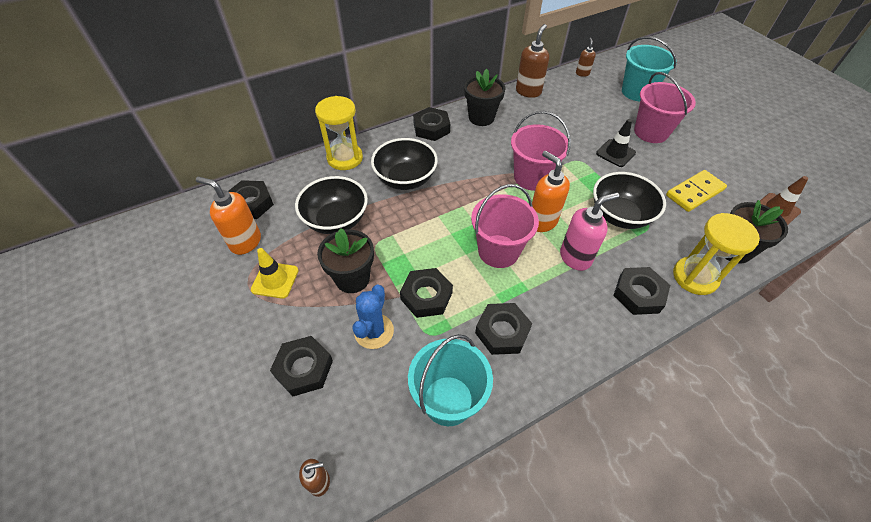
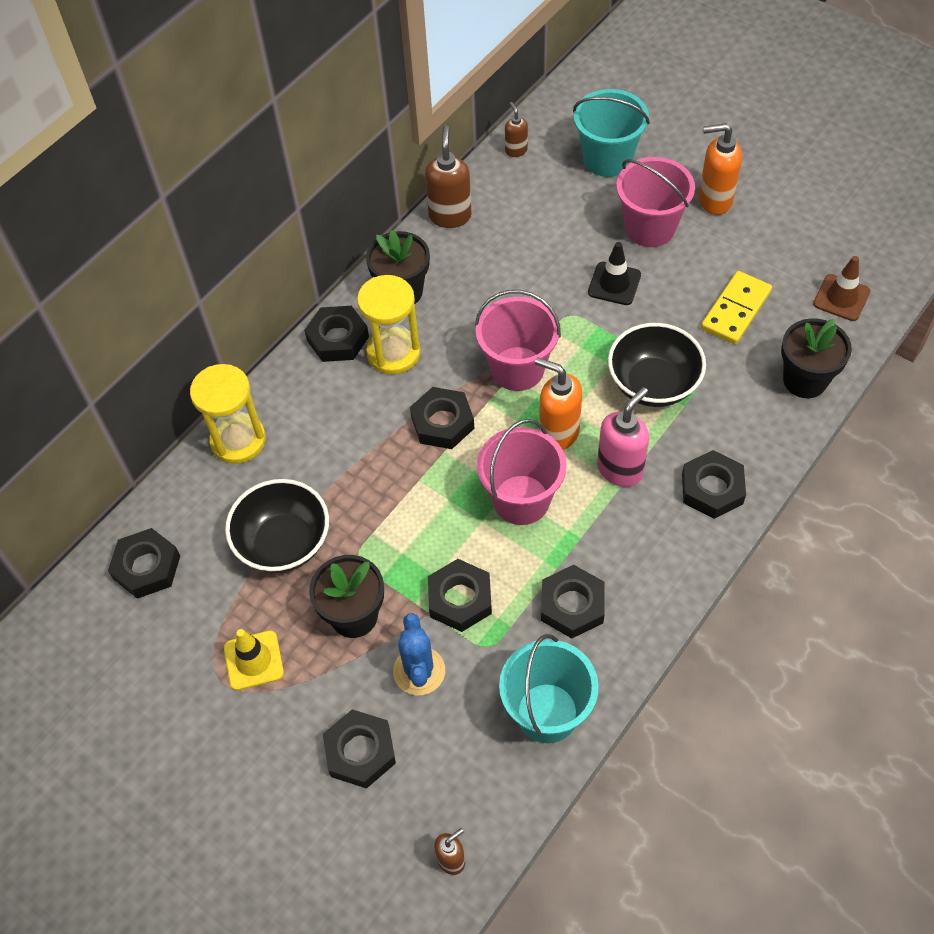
camera: 20 degrees left, 5 degrees up
orange soap dispenser [196,177,261,255] -> orange soap dispenser moved to [699,123,742,215]
black bowl [371,138,438,190] -> none
yellow hourglass [673,213,760,295] -> yellow hourglass moved to [357,275,421,374]
none -> black nut [410,387,474,449]

